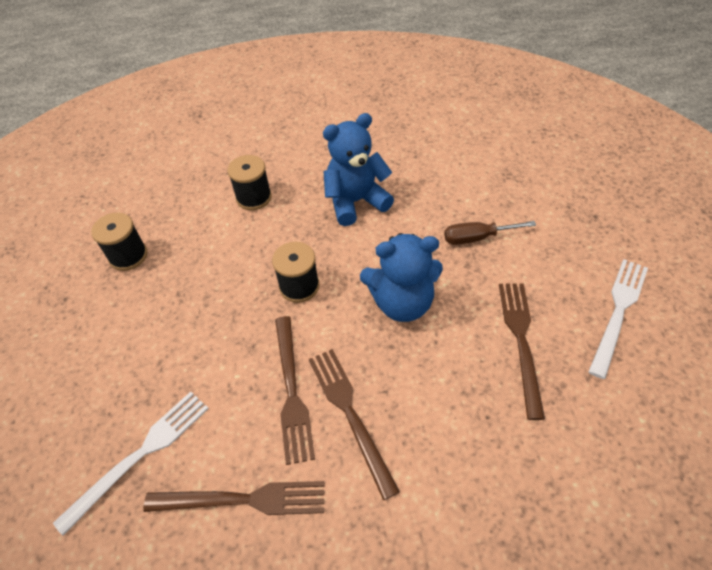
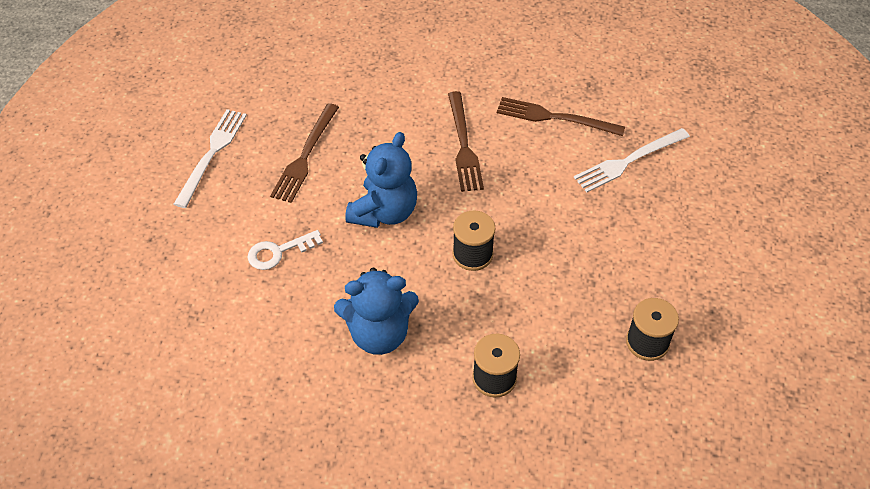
camera: 165 degrees left, 0 degrees up
brown fork [275,316,315,465] -> none
blue teddy bear [360,233,443,322] -> blue teddy bear turned 105 degrees clockwise [345,132,417,228]
brown screwdriver [444,221,536,245] -> white key [247,230,323,270]
white fork [588,259,648,379] -> white fork turned 150 degrees clockwise [174,109,247,208]

